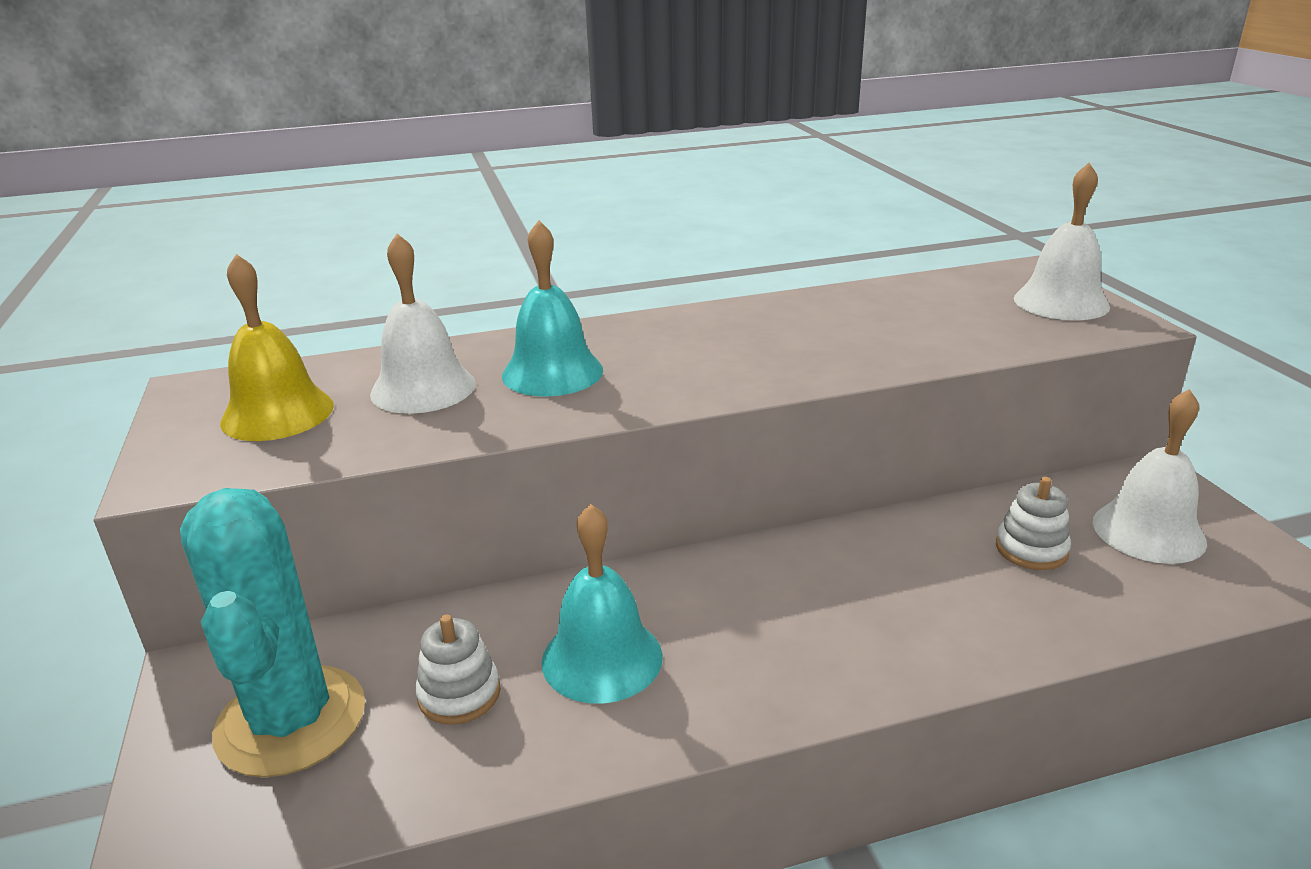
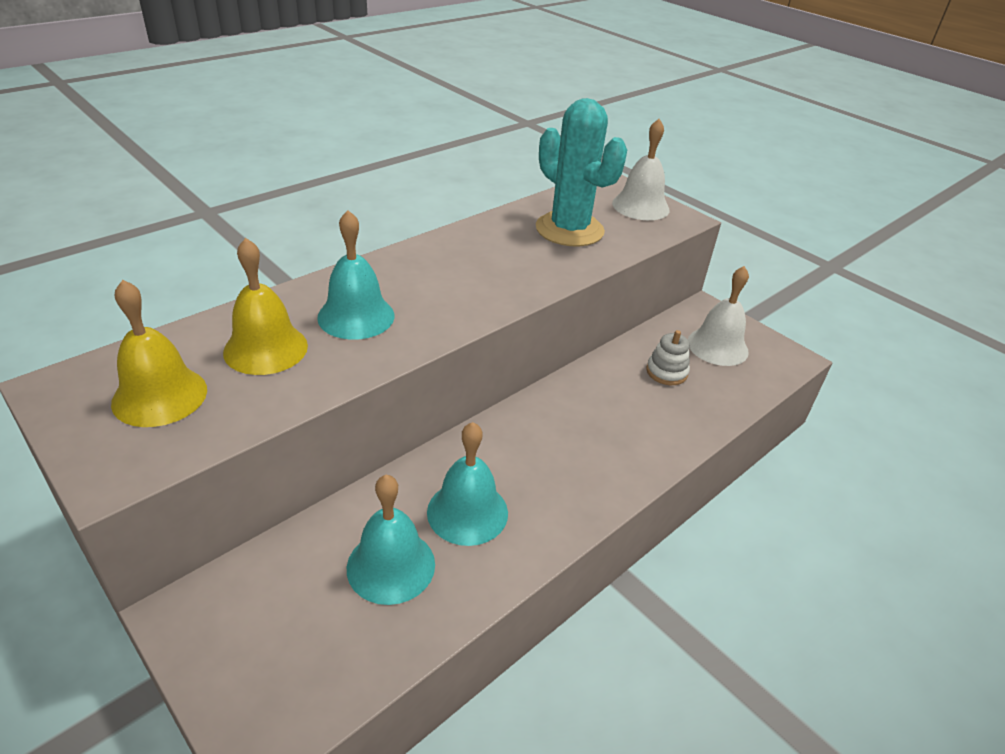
camera: 30 degrees left, 10 degrees up
turquoise cactus [180,488,365,778] -> turquoise cactus moved to [536,98,627,247]
white bell [370,234,476,414] -> yellow bell [223,238,308,375]
white stacking toy [415,615,500,724] -> turquoise bell [347,475,435,605]

